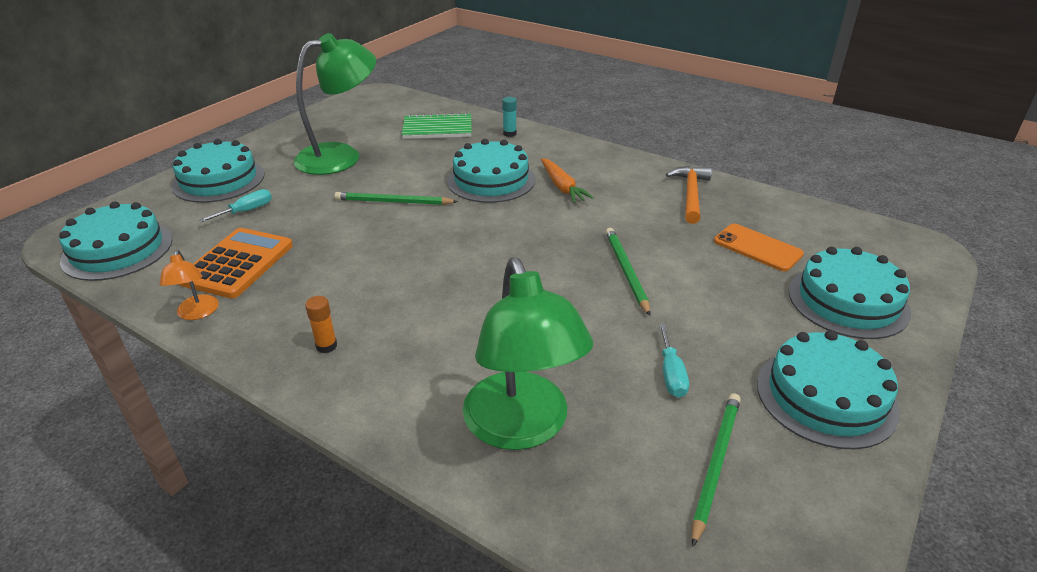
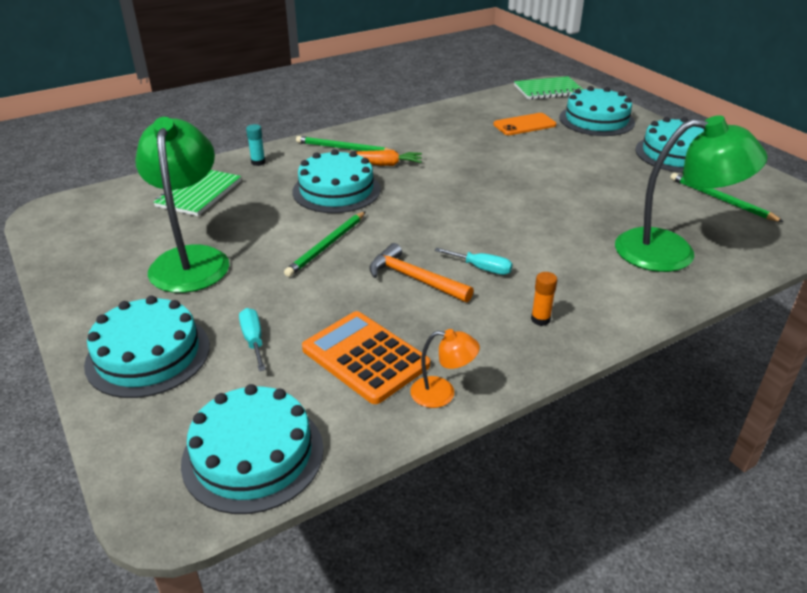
camera: 65 degrees left, 0 degrees up
green pencil [606,228,651,316] -> green pencil moved to [296,136,398,153]
turquoise screwdriver [659,324,689,398] -> turquoise screwdriver moved to [435,248,513,275]
orange hammer [666,166,712,224] -> orange hammer moved to [369,243,474,302]
none -> green notebook [514,76,584,100]

